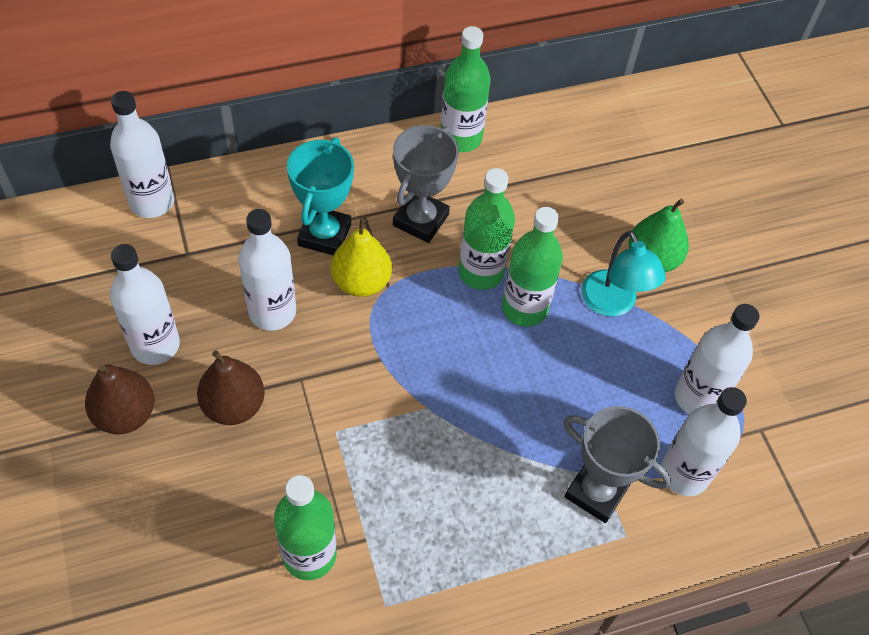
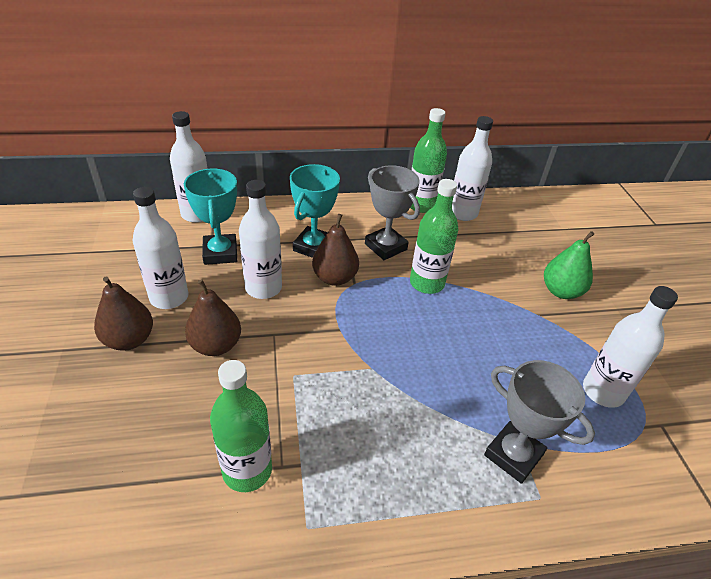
camera: 10 degrees right, 15 degrees down
yellow pear [331,218,392,297] -> brown pear [312,214,359,286]
grey trophy [393,125,459,243] -> grey trophy turned 75 degrees counterclockwise [365,165,420,260]
green bottle [502,207,563,327] -> none
turquoise lamp [581,231,666,317] -> none
white bottle [661,387,747,496] -> white bottle moved to [452,116,493,221]
none -> turquoise trophy [184,168,237,265]

